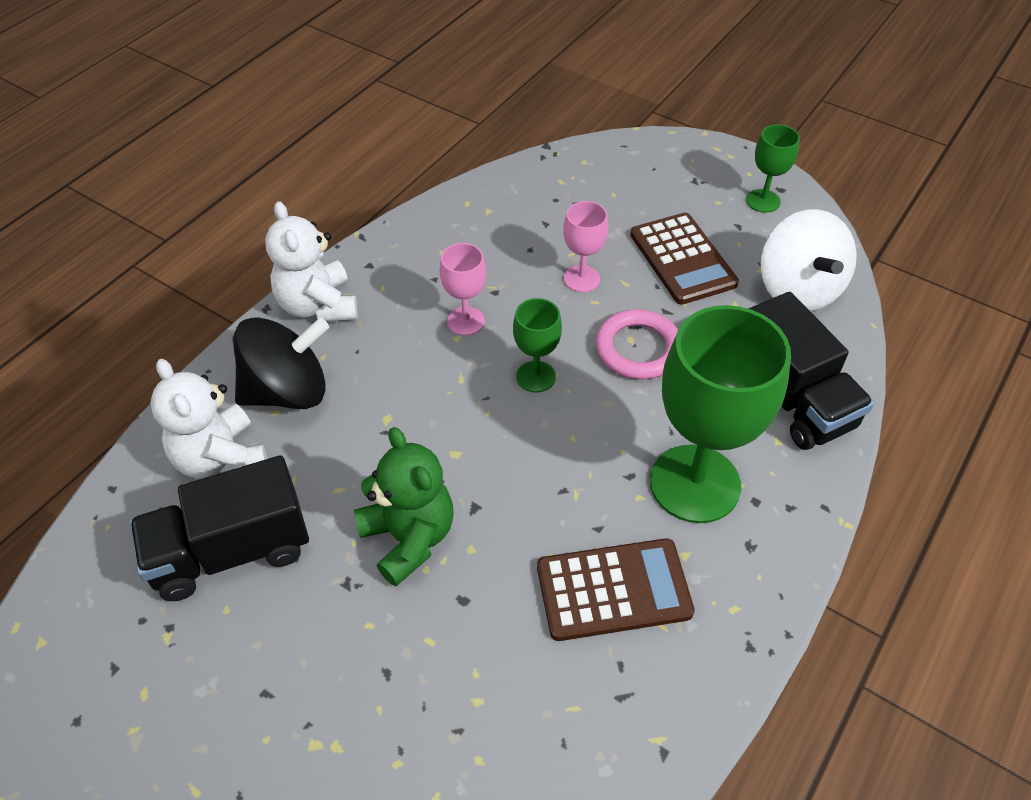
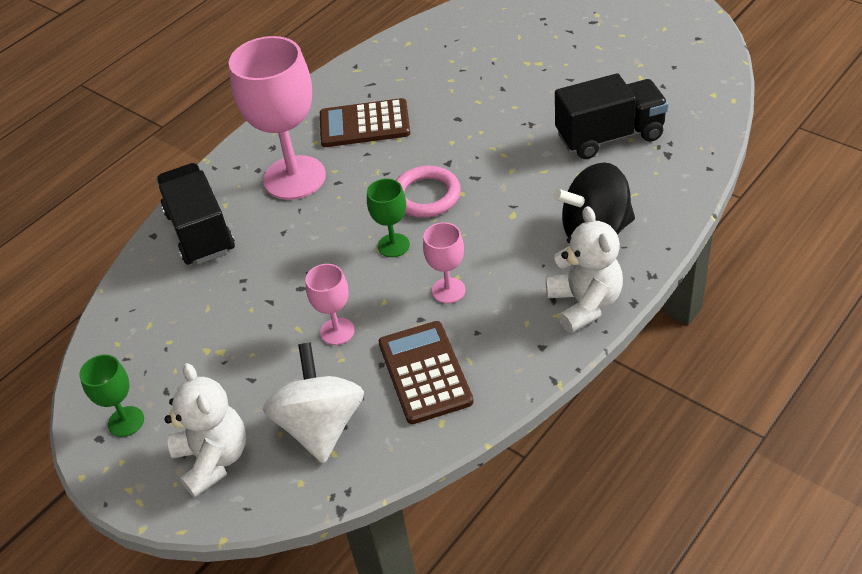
camera: 170 degrees left, 5 degrees down
white teddy bear [150,359,267,479] -> white teddy bear moved to [164,363,246,498]
green teddy bear [354,427,454,587] -> none
pink ring [596,309,678,379] -> pink ring moved to [396,166,461,217]
brown calculator [630,213,739,305] -> brown calculator moved to [379,321,473,424]
green goblet [650,305,791,523] -> pink goblet [229,36,326,200]
white spinning top [760,209,857,311] -> white spinning top moved to [263,342,364,464]

